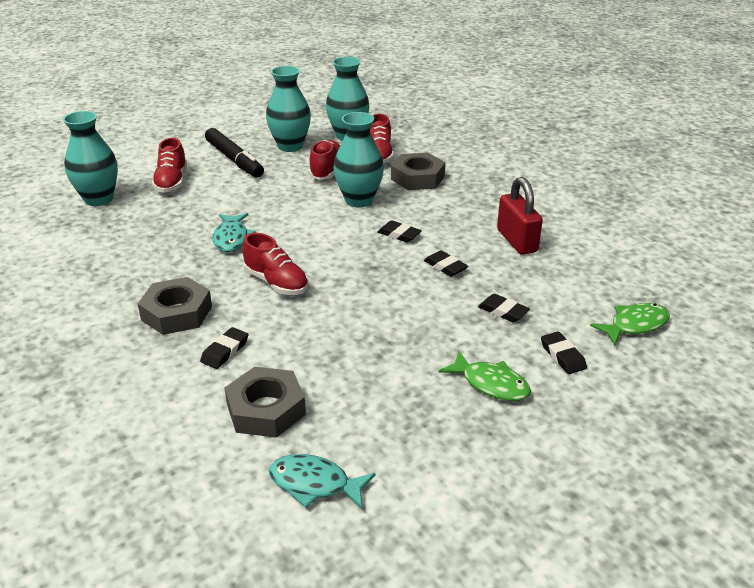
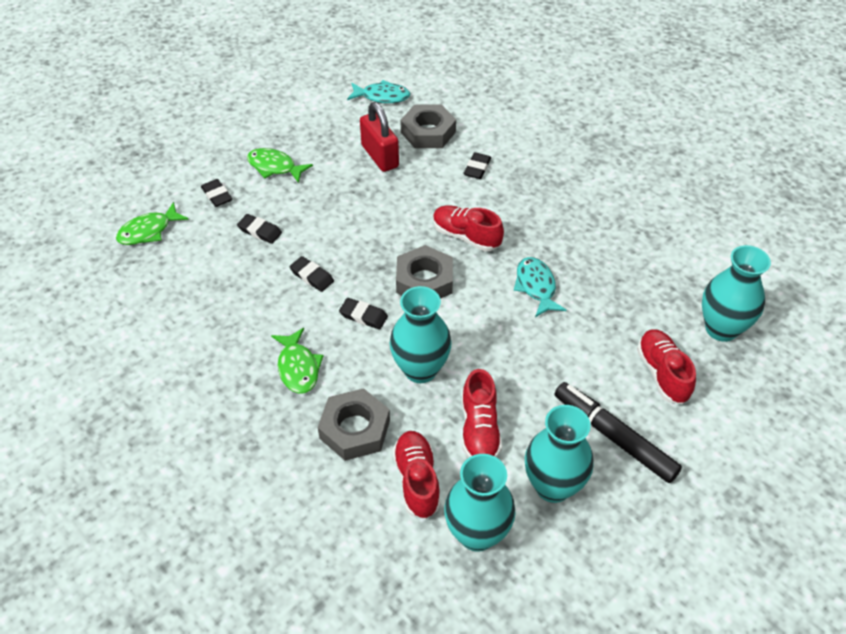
camera: 170 degrees right, 15 degrees up
grey nut [138,277,212,335] -> grey nut moved to [396,245,453,299]
red padlock [497,177,543,255] -> red padlock moved to [360,102,399,172]
none -> green fish [271,328,324,394]

